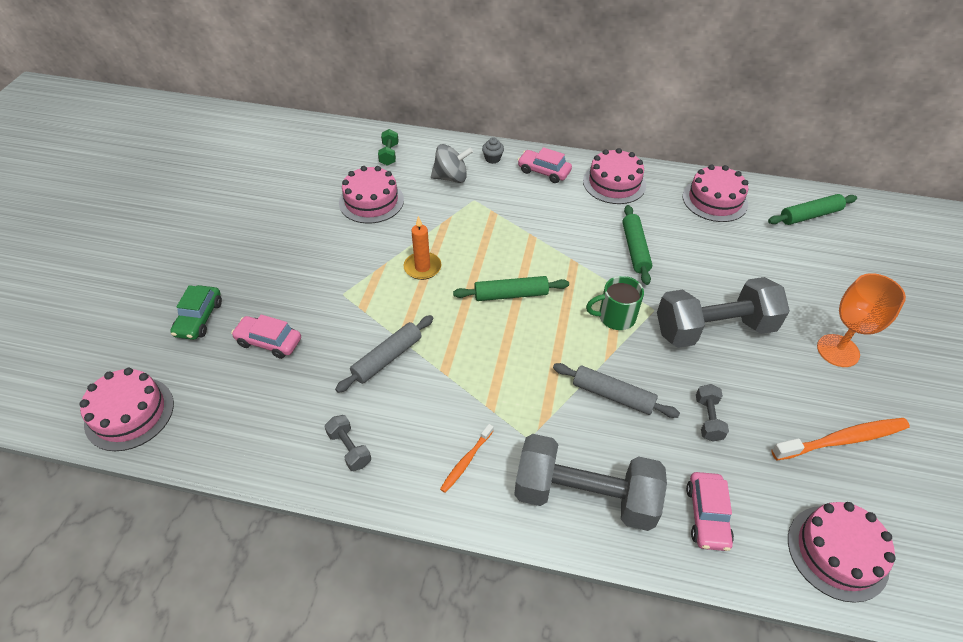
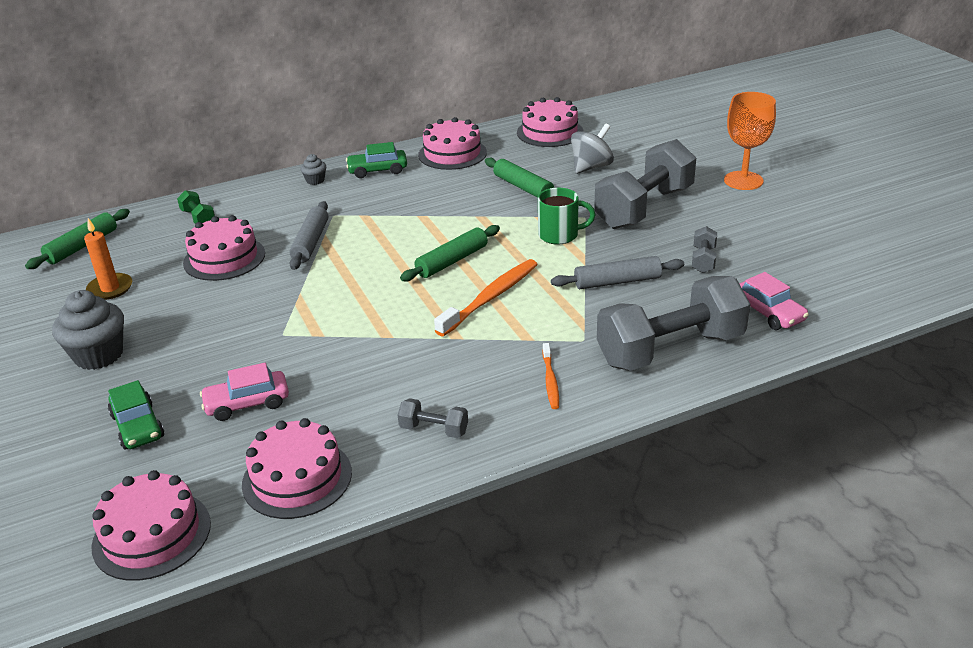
camera: 35 degrees left, 15 degrees down
grey rolling pin [335,315,434,393] -> grey rolling pin moved to [289,201,328,270]
orange candle [404,216,442,280] -> orange candle moved to [84,218,132,300]
grey spinning top [431,144,473,183] -> grey spinning top moved to [571,124,614,174]
pink car [517,147,572,183] -> green car [346,142,407,178]
green mug [586,276,644,330] -> green mug turned 135 degrees counterclockwise [538,188,595,244]
grey dumbbell [696,384,729,442] -> grey dumbbell turned 45 degrees clockwise [692,226,717,273]
green rolling pin [768,194,857,225] -> green rolling pin moved to [25,209,130,269]
orange toothbrush [771,418,910,460] -> orange toothbrush moved to [434,259,538,336]
pink cake [788,502,896,603] -> pink cake moved to [242,418,352,519]
none -> grey cupcake [52,290,124,370]

